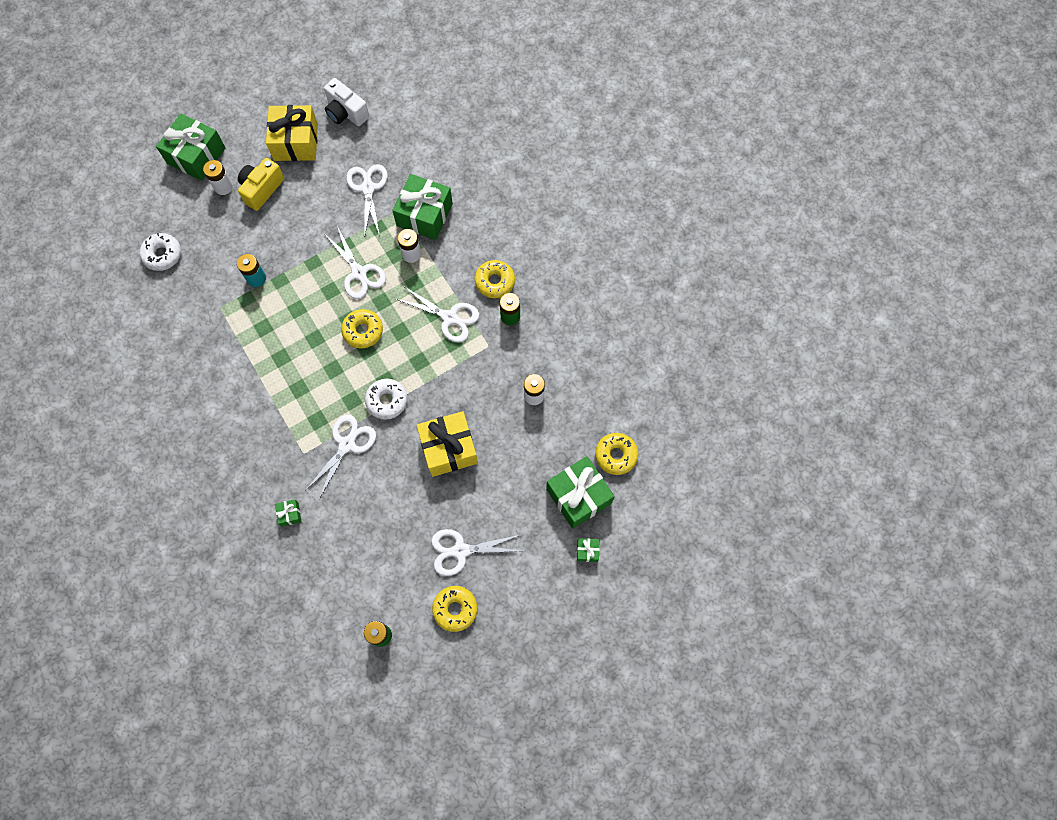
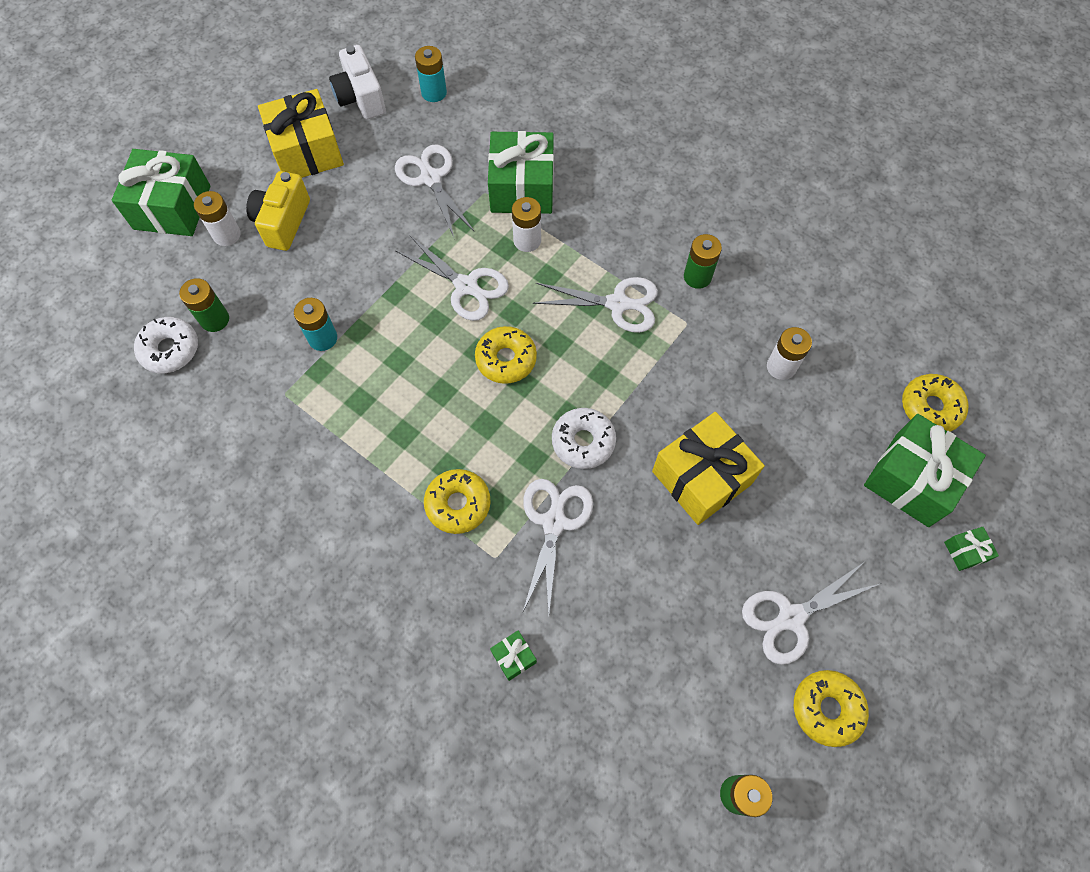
camera: 20 degrees left, 5 degrees down
white camera [324,78,369,126] -> white camera turned 45 degrees clockwise [329,45,386,120]
yellow donut [475,260,515,298] -> yellow donut moved to [424,469,491,534]
none -> green battery [179,278,229,332]
none -> turquoise battery [415,46,447,102]

